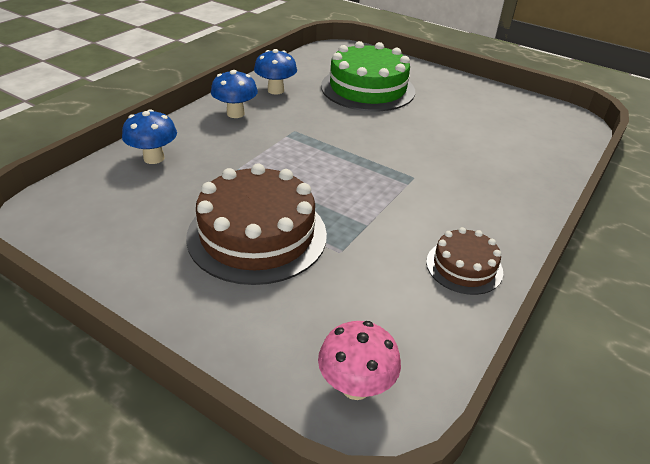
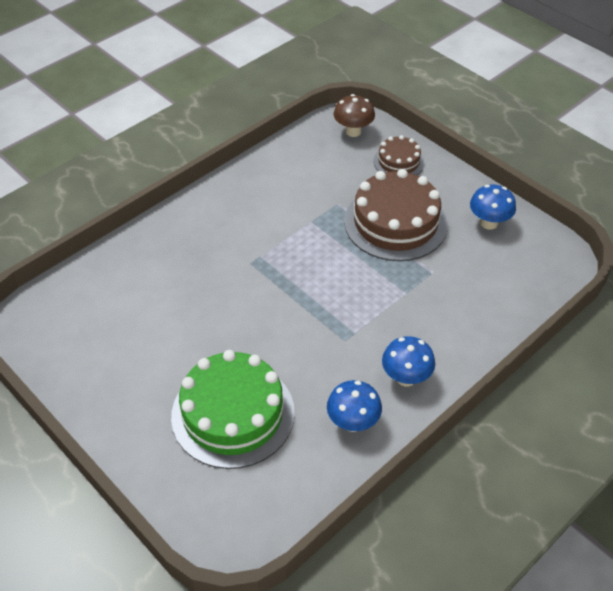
camera: 165 degrees left, 10 degrees up
blue mushroom [122,109,177,164] -> blue mushroom moved to [470,184,516,230]
pink mushroom [318,321,401,400] -> brown mushroom [334,94,375,137]
brown cake [426,227,503,295] -> brown cake moved to [373,135,424,175]

